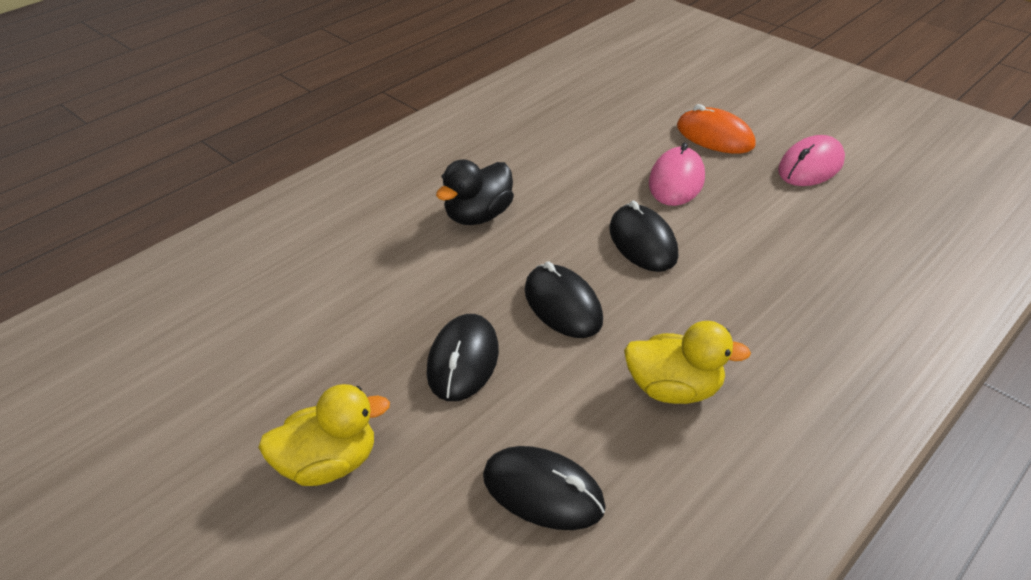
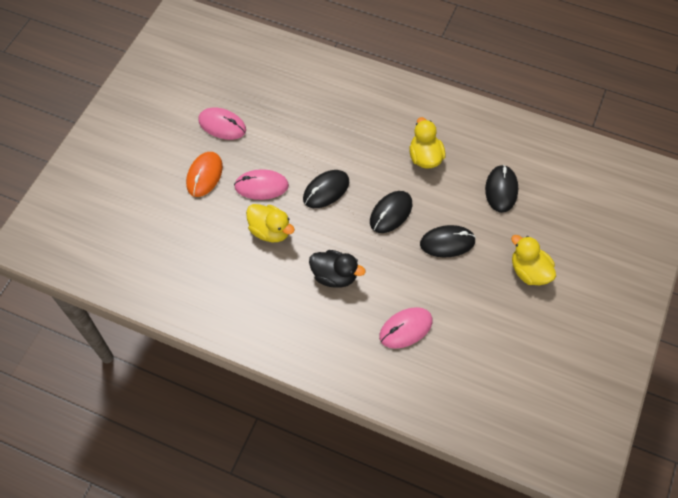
camera: 110 degrees left, 20 degrees up
none -> yellow duck [246,204,295,242]
none -> pink mouse [379,307,433,349]

